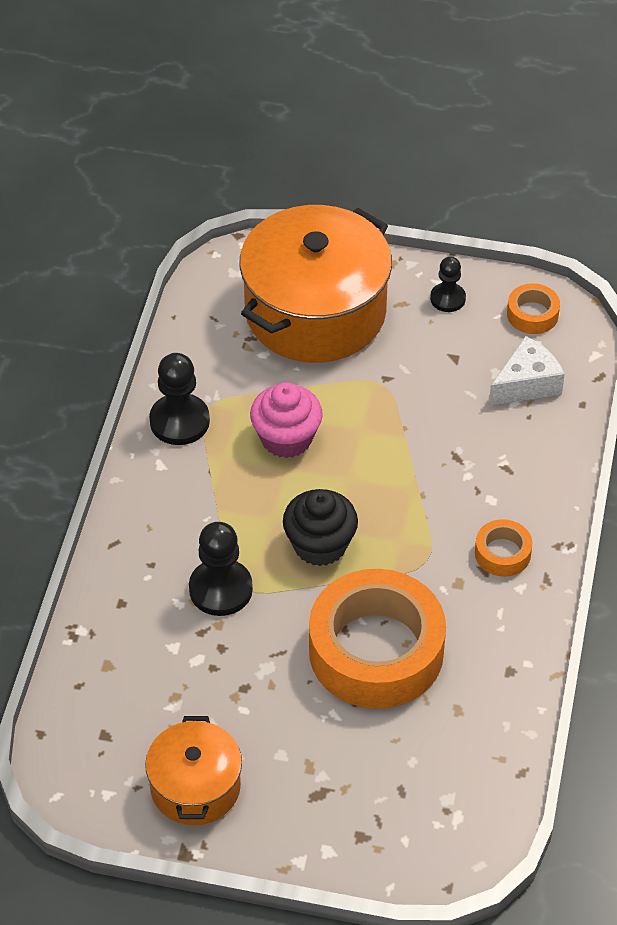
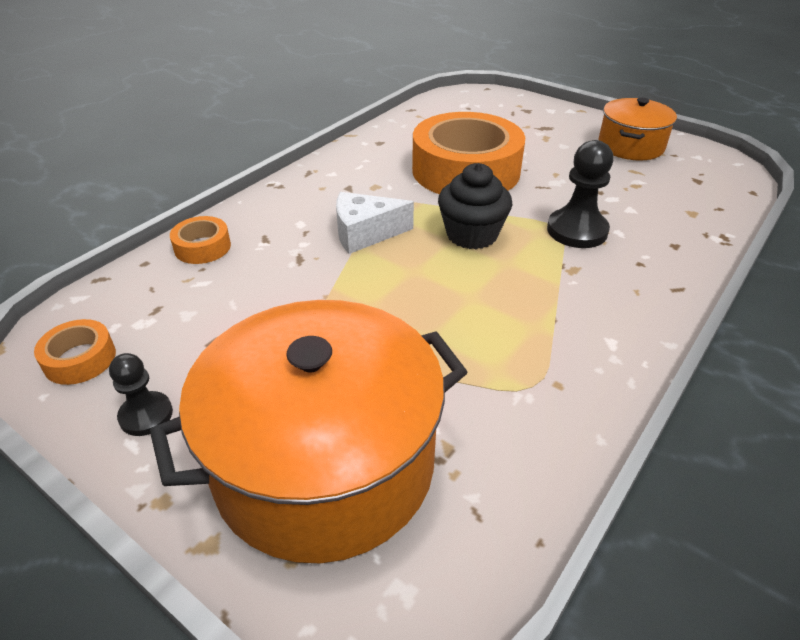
camera: 155 degrees left, 10 degrees down
black pawn [149,353,210,445] -> none
pink cupcake [250,382,323,458] -> none
orange tape [475,519,532,577] -> orange tape moved to [170,216,231,264]
white cheese [489,336,565,406] -> white cheese moved to [336,192,414,254]

